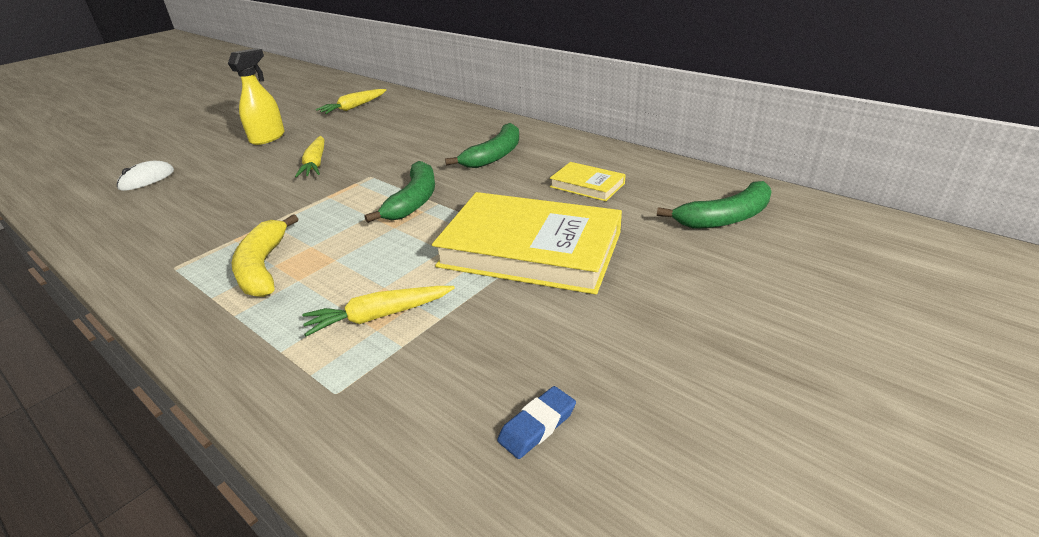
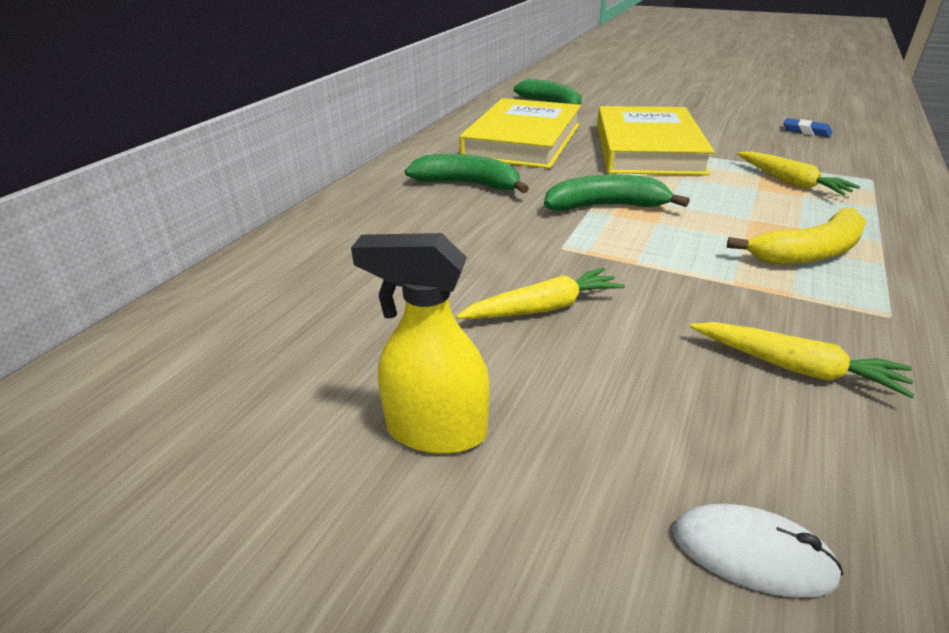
camera: 105 degrees left, 0 degrees up
yellow carrot [316,89,386,114] -> yellow carrot moved to [690,322,915,398]
yellow book [550,162,626,201] -> yellow book [459,98,581,168], size x2.15

